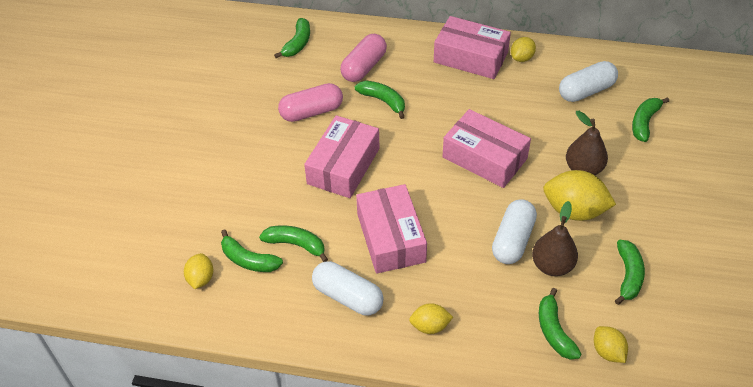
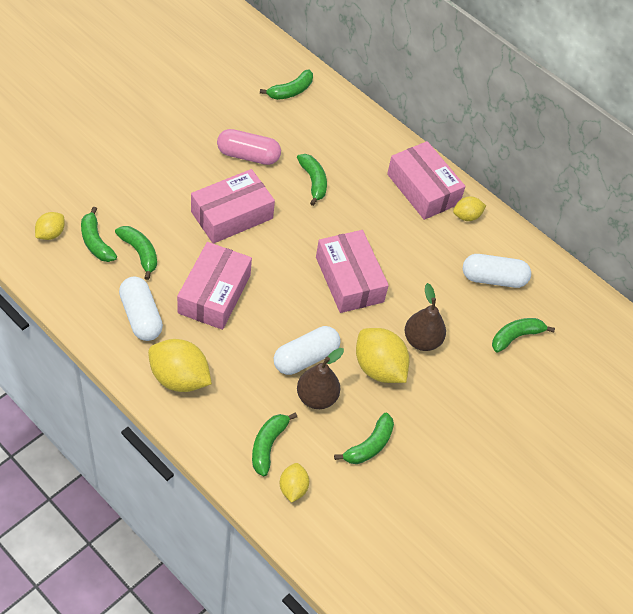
camera: 25 degrees right, 5 degrees up
pink capsule [340,34,387,82] -> none
yellow lemon [409,303,453,334] -> yellow lemon [148,339,212,392], size x1.80

